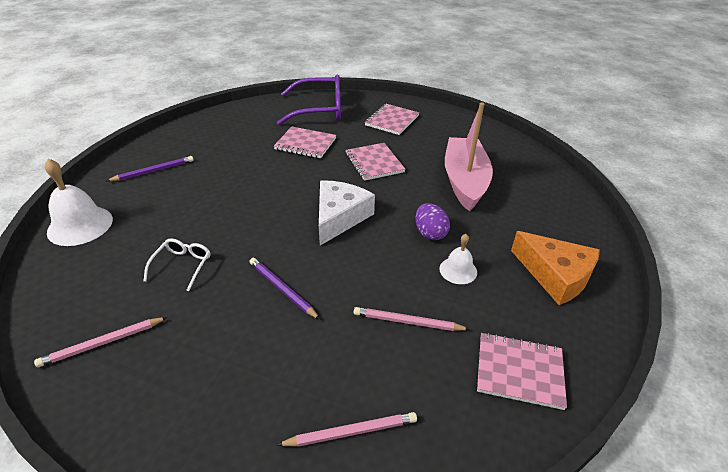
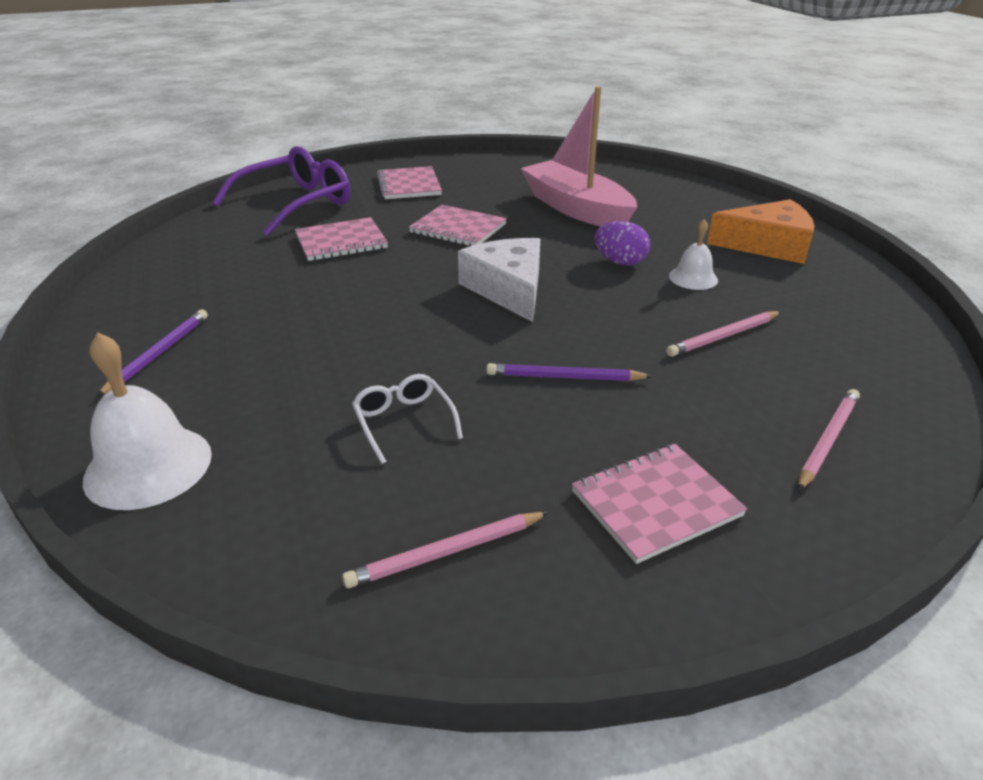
camera: 40 degrees left, 5 degrees down
pink pencil [34,317,168,368] -> pink pencil turned 45 degrees clockwise [342,512,549,588]
pink notebook [477,333,567,410] -> pink notebook moved to [572,444,747,564]

